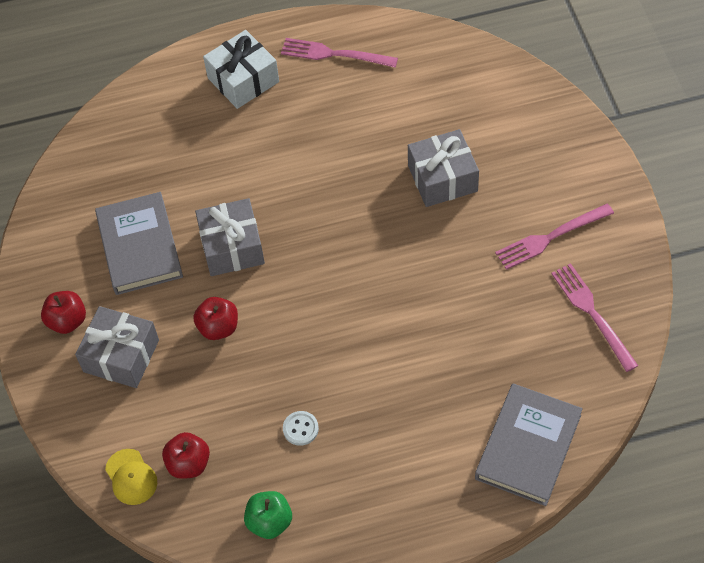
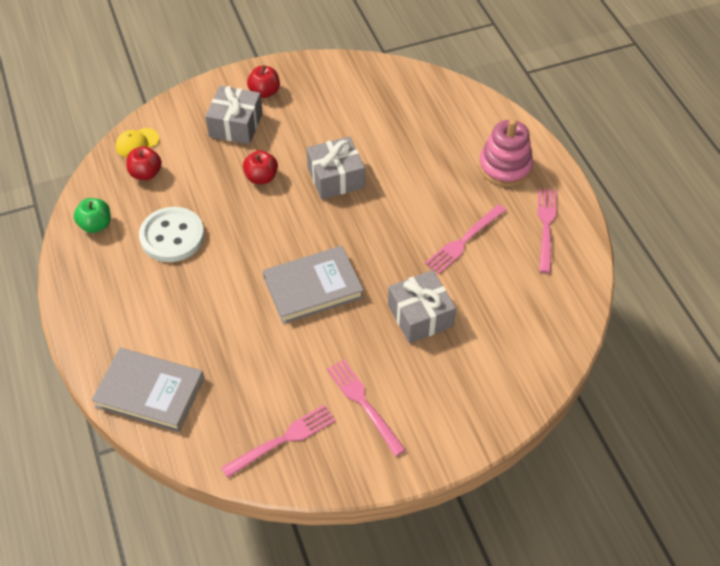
camera: 80 degrees right, 5 degrees down
grey book [95,192,183,295] -> grey book moved to [263,246,364,324]
white gift [203,30,279,109] -> pink stacking toy [479,119,533,187]
white button [283,411,319,446] -> white button [139,207,204,262], size x2.28
none -> pink fork [425,204,506,274]

